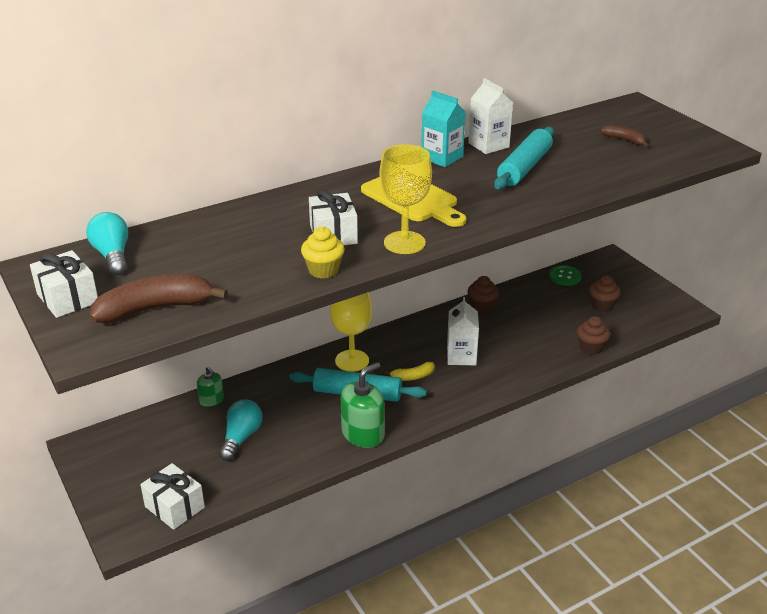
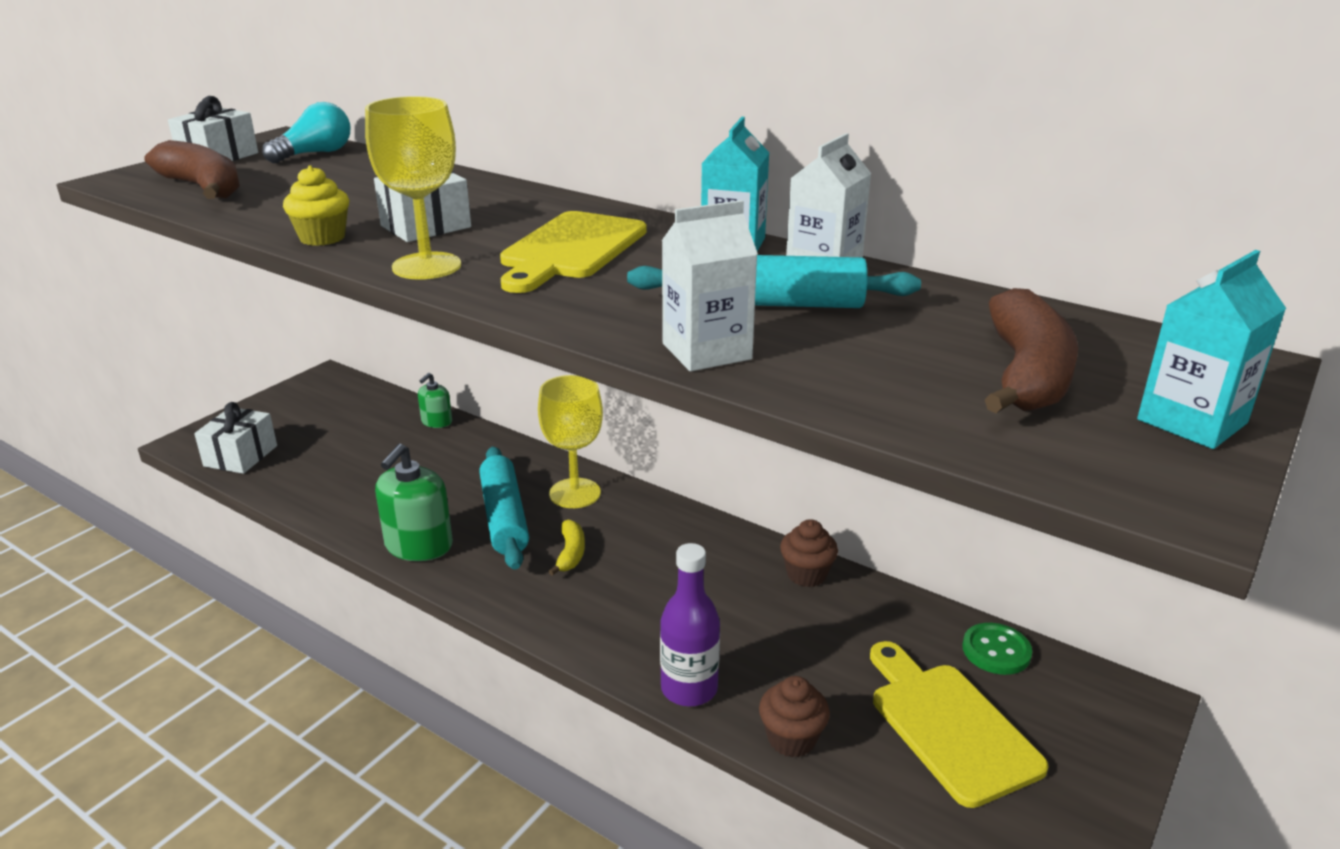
camera: 65 degrees right, 5 degrees down
turquoise light bulb [219,399,262,461] -> none
green soap dispenser [340,362,385,448] -> green soap dispenser turned 90 degrees clockwise [375,443,453,561]
yellow banana [384,362,435,381] -> yellow banana turned 135 degrees counterclockwise [549,519,585,576]
white carton [447,297,479,365] -> white carton moved to [662,200,758,371]
brown cupcake [589,275,621,312] -> yellow cutting board [870,641,1049,808]
brown banana [600,125,648,147] -> brown banana [985,288,1078,413], size x1.92
none -> purple bottle [660,543,720,706]
none -> turquoise carton [1137,250,1286,449]

